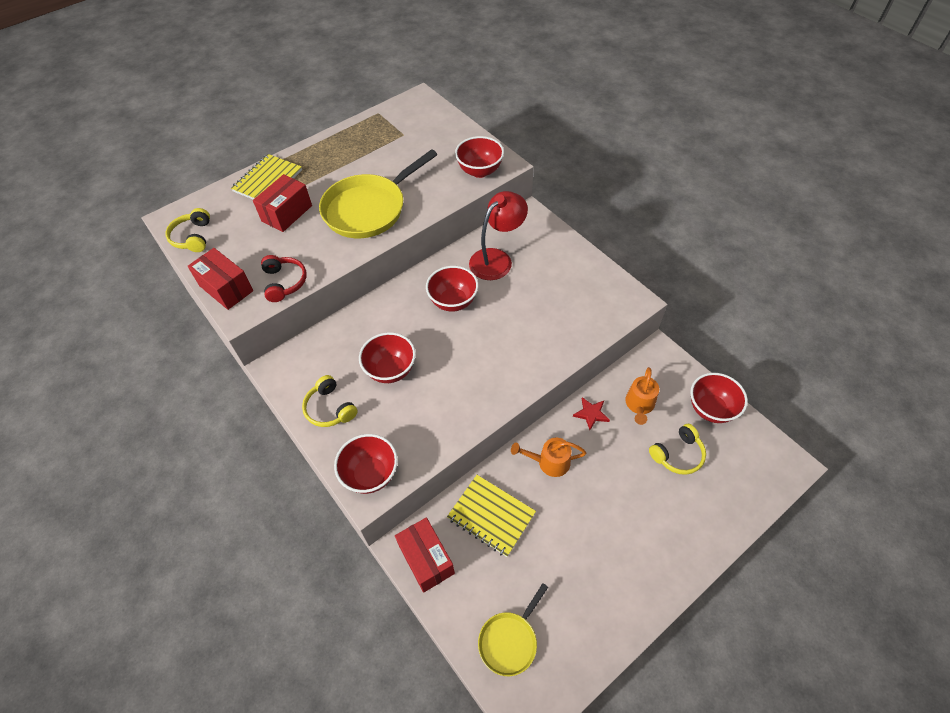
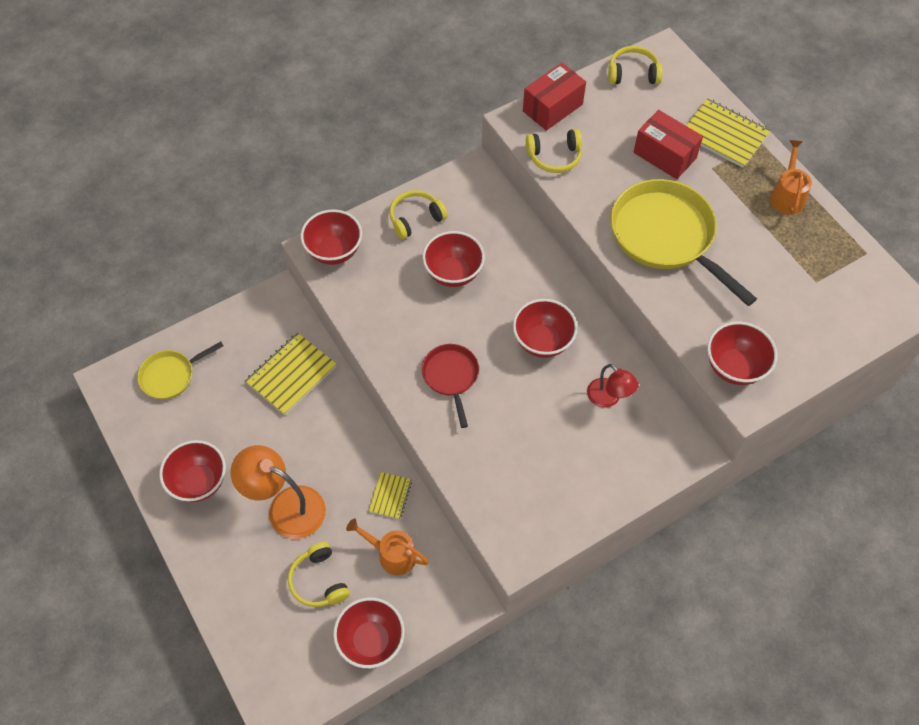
camera: 95 degrees right, 5 degrees up
red headphones [261,255,307,302] -> yellow headphones [526,129,582,173]
red box [395,517,455,593] -> none
red lamp [469,191,528,280] -> red lamp [587,364,639,408], size x0.60
yellow pan [478,583,548,676] -> yellow pan turned 75 degrees counterclockwise [137,342,223,399]
orange watering can [511,438,586,477] -> orange watering can moved to [770,140,812,215]
red star [573,397,610,430] -> yellow notebook [369,472,412,519]
none -> red bowl [159,440,226,502]
none -> orange lamp [230,445,326,539]
none -> red pan [422,344,479,428]

